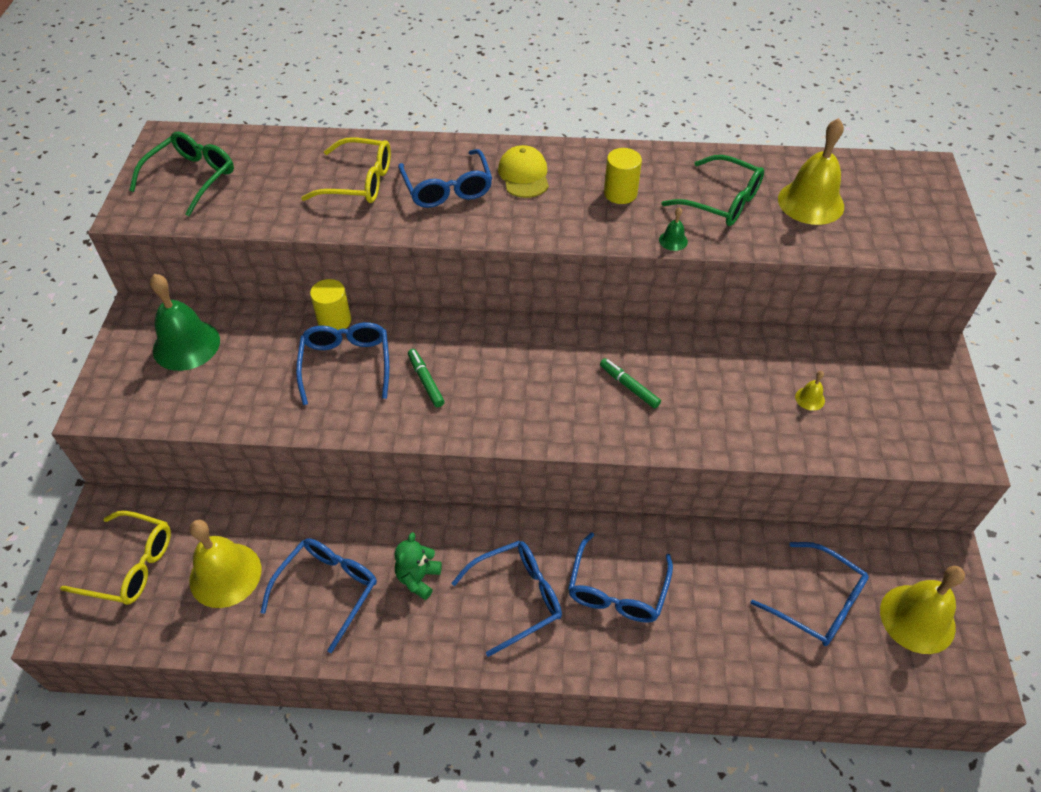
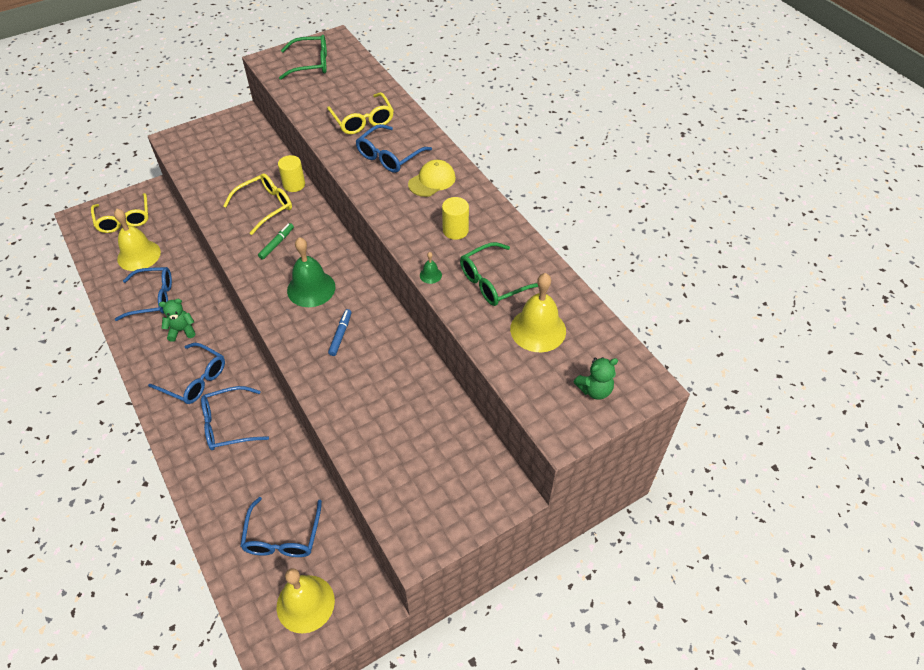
camera: 55 degrees right, 0 degrees up
green bell [150,274,220,371] -> green bell moved to [287,237,335,307]
blue glasses [296,322,389,405] -> yellow glasses [224,173,292,235]
green marker [600,358,661,409] -> blue marker [328,309,352,356]
green glasses [661,155,764,226] -> green glasses turned 60 degrees clockwise [460,242,538,306]
yellow bell [795,371,825,411] -> none
none -> green teddy bear [574,357,618,400]

